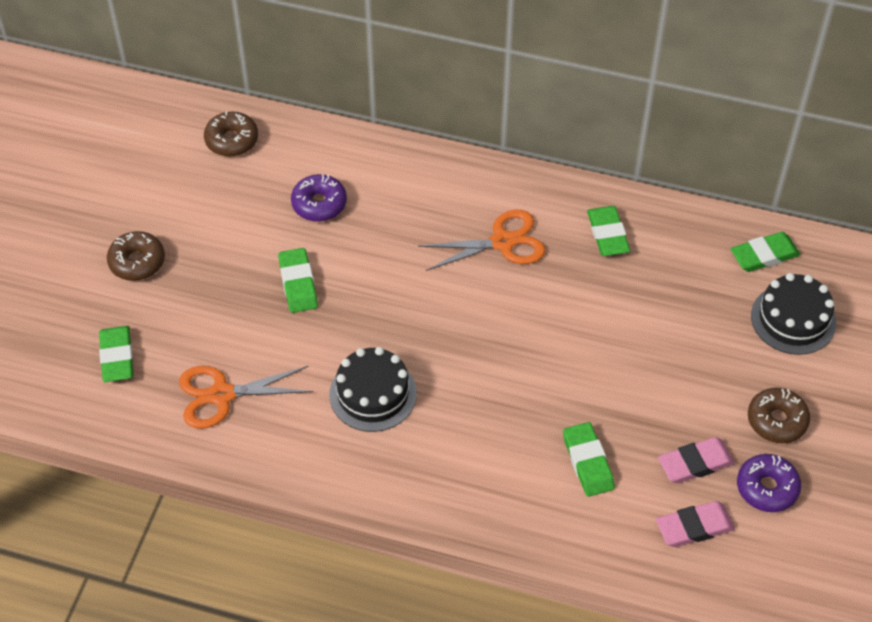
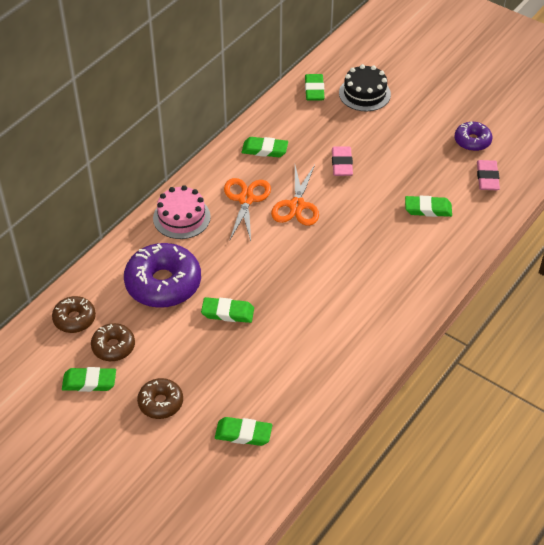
camera: 70 degrees left, 5 degrees down
orange scissors [179,366,313,429] -> orange scissors moved to [271,165,319,226]
purple donut [291,174,347,222] -> purple donut [124,243,201,308], size x1.83
black cake [329,347,417,432] -> none
pink eraser [658,437,735,483] -> pink eraser moved to [332,146,353,176]
brown donut [748,388,810,443] -> brown donut moved to [91,323,135,361]
none -> green eraser [62,367,116,392]
none -> pink cake [153,185,211,239]

